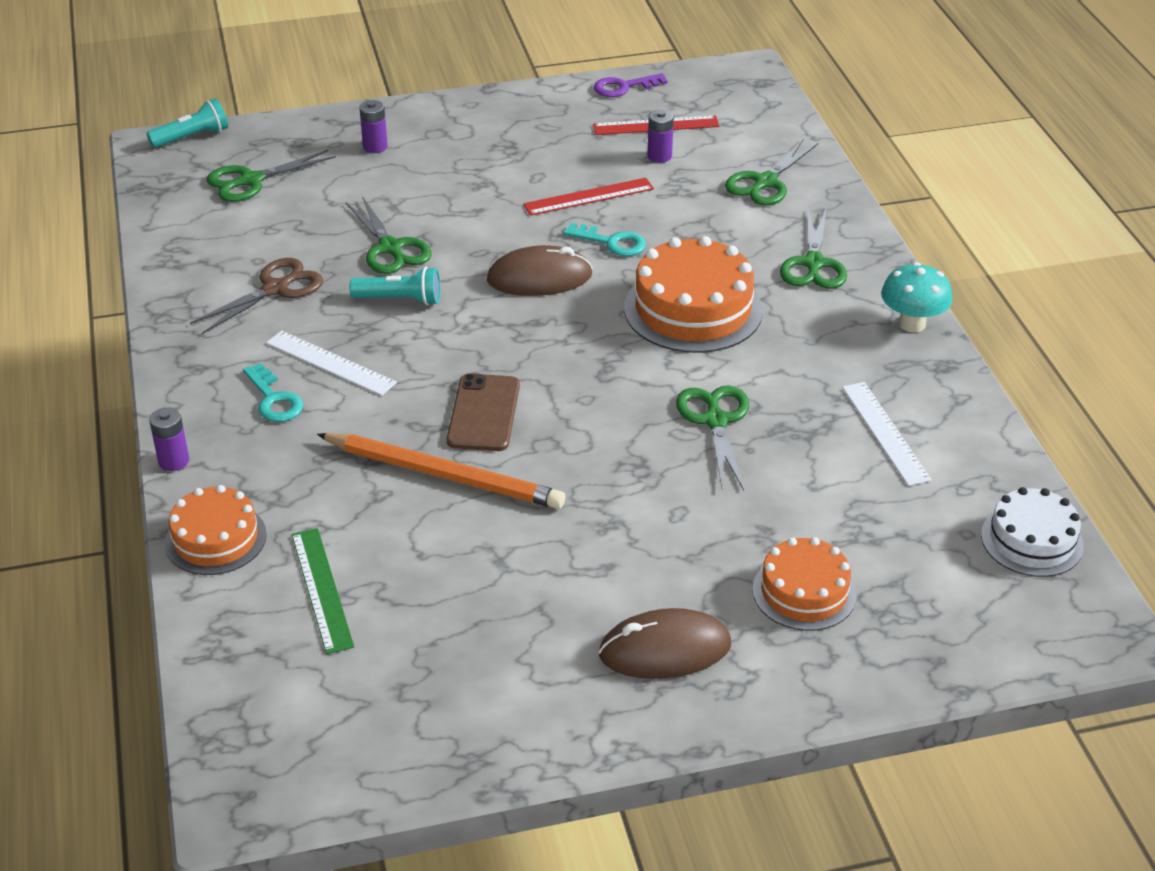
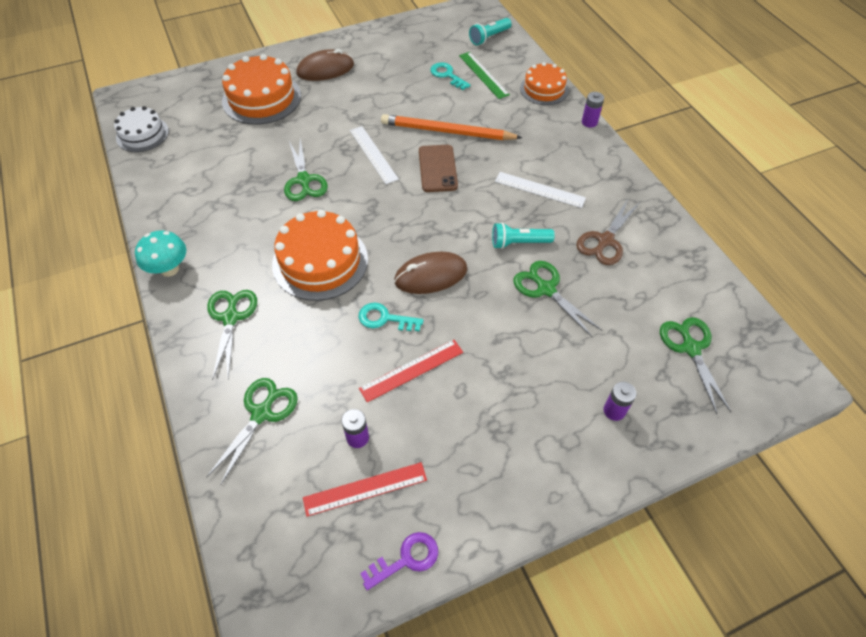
camera: 170 degrees right, 15 degrees up
turquoise flashlight [146,98,228,148] -> turquoise flashlight moved to [469,18,511,45]
green scissors [207,150,336,202] -> green scissors turned 60 degrees counterclockwise [660,317,731,414]
turquoise key [243,363,303,422] -> turquoise key moved to [430,62,471,90]
orange cake [752,537,857,631] -> orange cake [222,54,301,125], size x1.61
white ruler [842,382,932,486] -> white ruler moved to [350,126,399,184]

